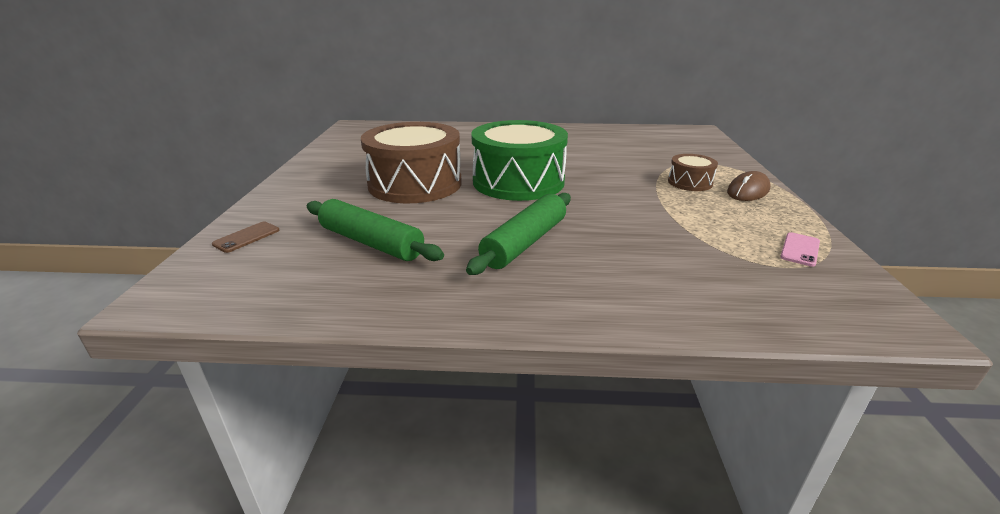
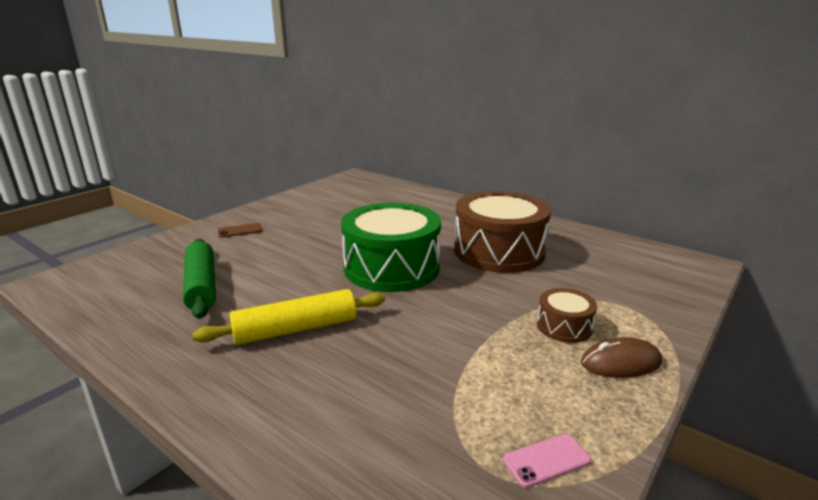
camera: 35 degrees right, 5 degrees down
brown phone [212,222,279,253] -> brown phone moved to [218,223,262,238]
brown drum [361,122,462,203] -> brown drum moved to [454,191,551,273]
green rolling pin [466,193,571,275] -> yellow rolling pin [192,289,385,345]

